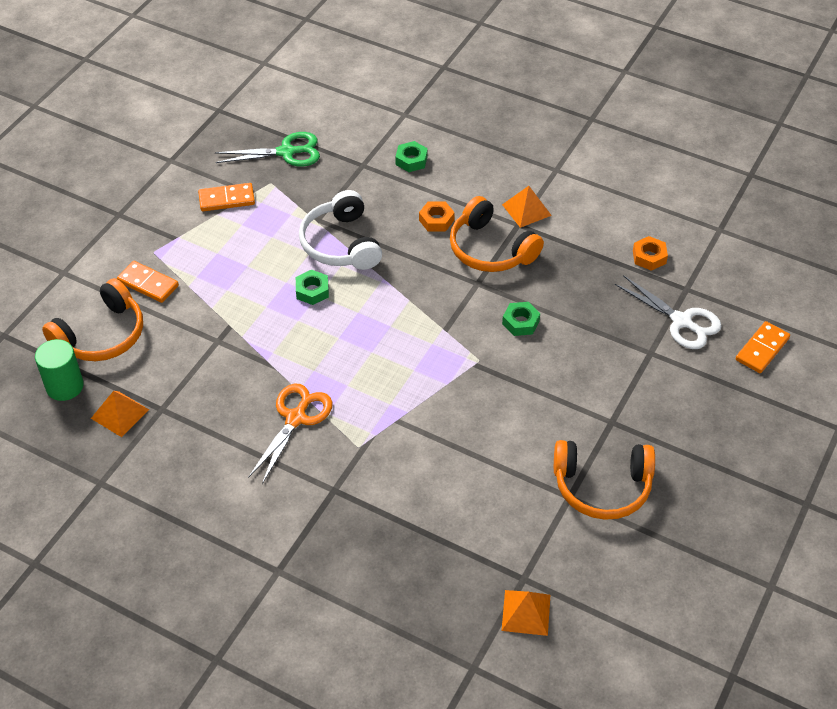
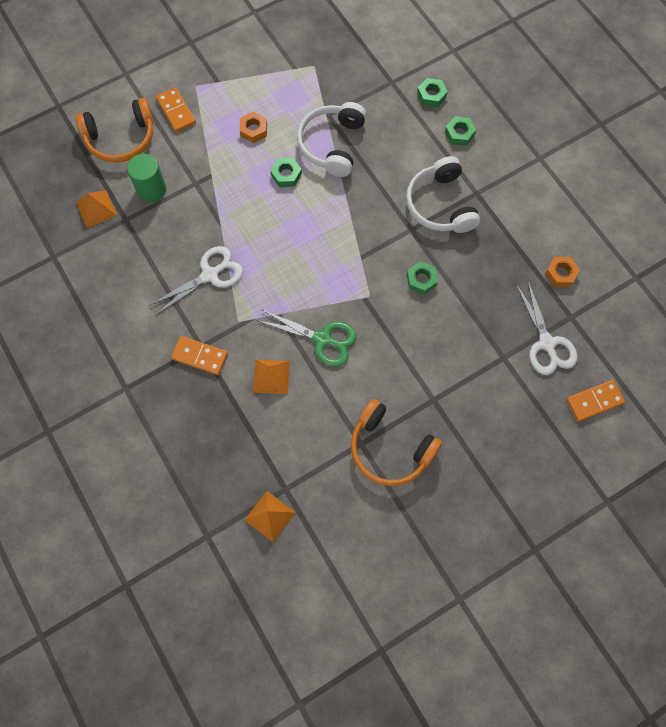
camera: 30 degrees right, 20 degrees up
green cylinder [35,339,84,401] -> green cylinder moved to [127,154,166,202]
orange domino [198,183,255,211] -> orange domino moved to [171,336,228,375]
green scissors [215,132,320,166] -> green scissors moved to [256,309,357,366]
orange scissors [248,384,333,484] -> white scissors [148,246,243,316]
orange nut [419,201,455,232] -> orange nut moved to [240,112,267,143]
orange headphones [450,196,544,272] -> white headphones [406,156,480,233]
orange pyramid [502,186,552,228] -> orange pyramid moved to [253,360,290,394]
none -> green nut [445,116,476,146]

